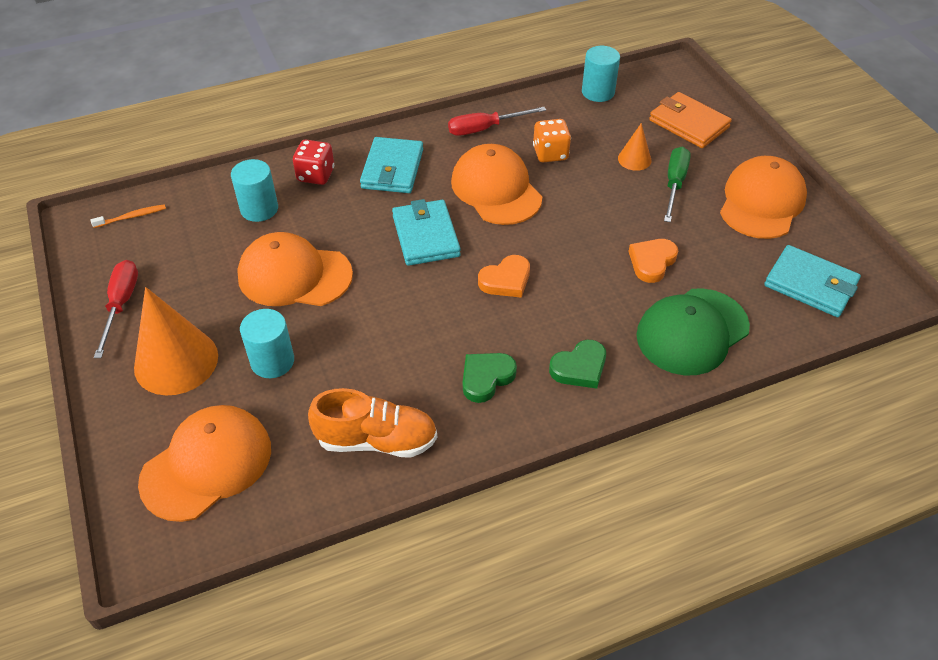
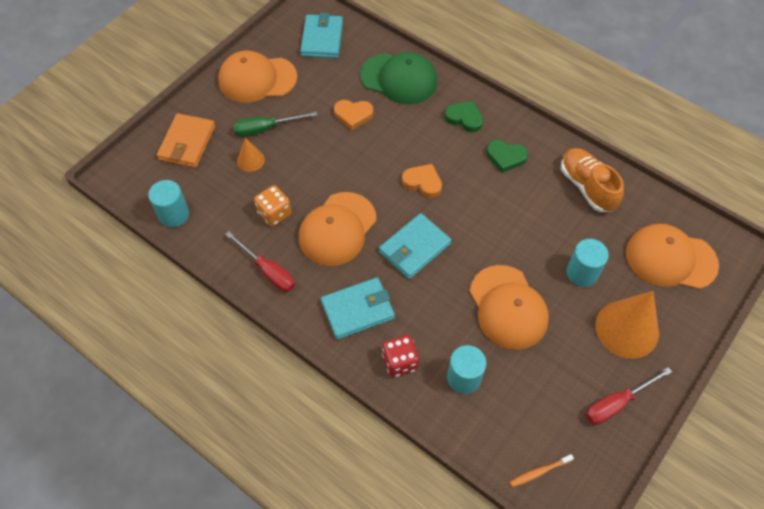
camera: 120 degrees left, 10 degrees up
orange toothbrush [91,204,166,228] -> orange toothbrush turned 60 degrees counterclockwise [510,454,574,487]

